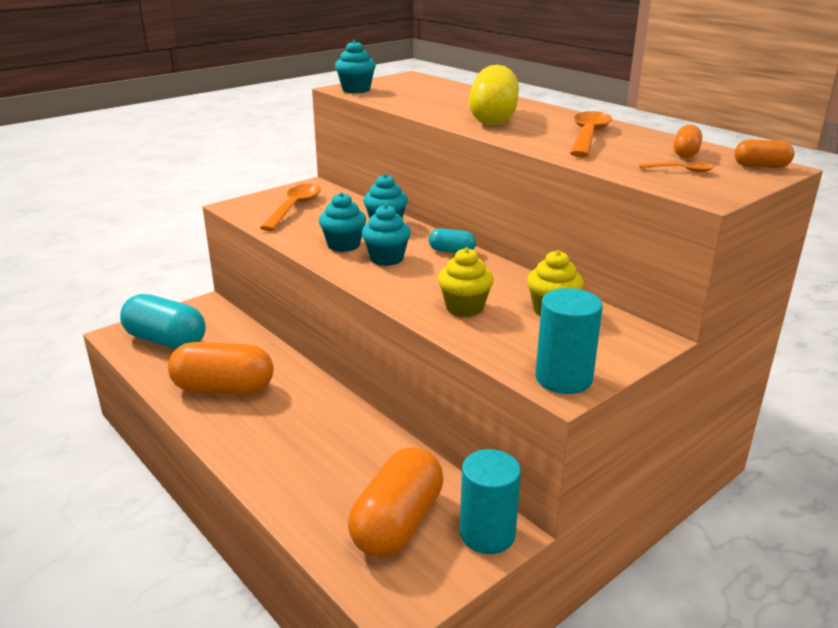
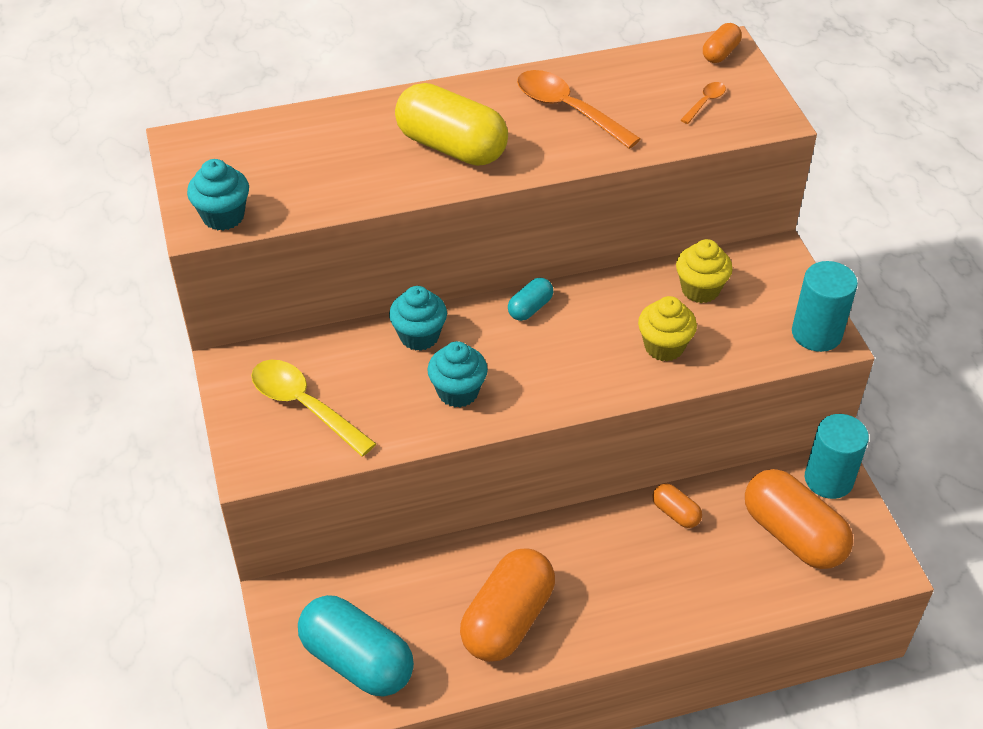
camera: 65 degrees left, 20 degrees up
turquoise capsule [120,294,206,349] -> turquoise capsule turned 75 degrees clockwise [298,595,414,697]
orange spoon [260,184,321,231] -> yellow spoon [251,360,376,456]
turquoise cupcake [362,204,411,266] -> none
orange capsule [674,125,702,158] -> orange capsule moved to [652,483,702,528]

